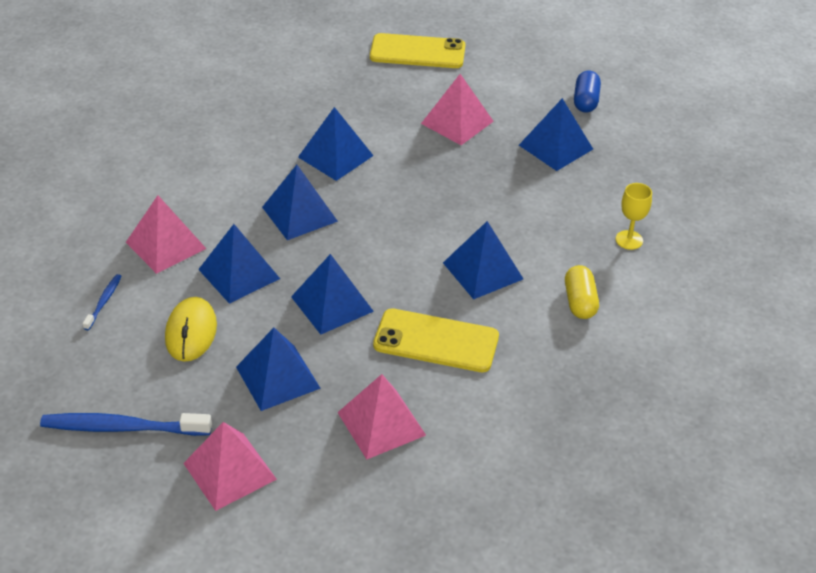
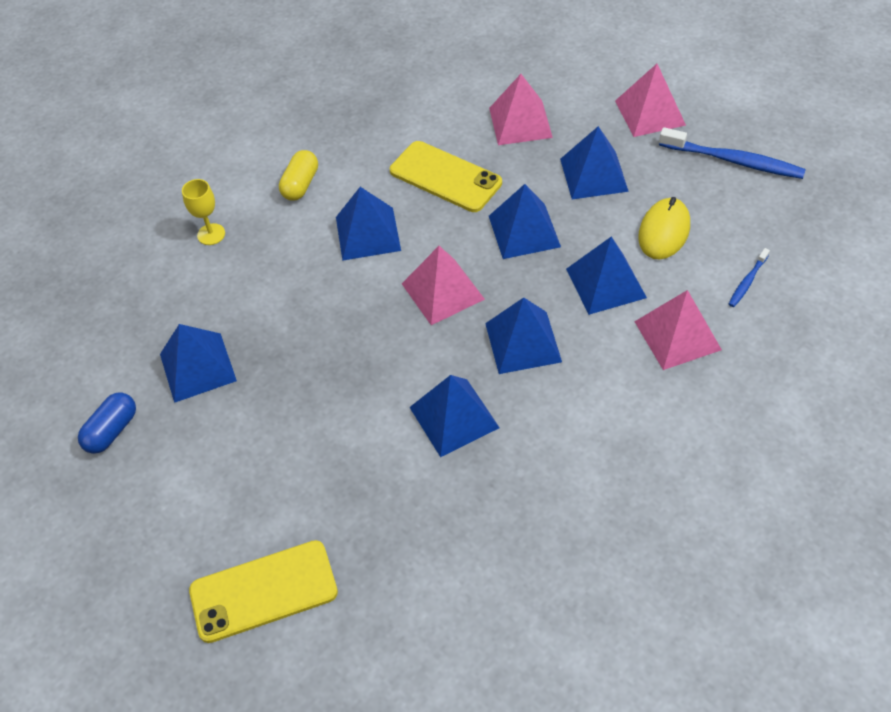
camera: 155 degrees left, 10 degrees up
yellow phone [370,33,465,68] -> yellow phone turned 45 degrees counterclockwise [189,540,338,643]
pink pyramid [421,74,494,145] -> pink pyramid moved to [402,246,485,325]

